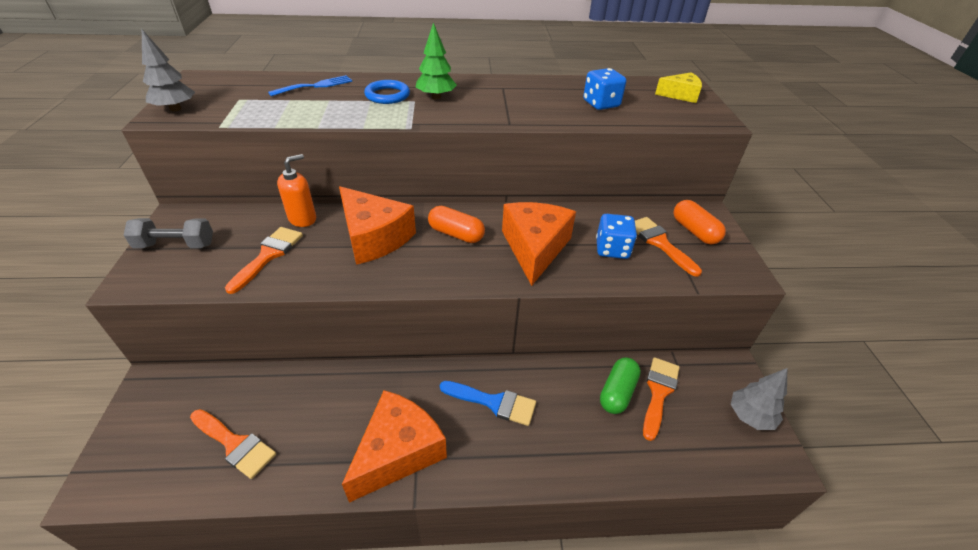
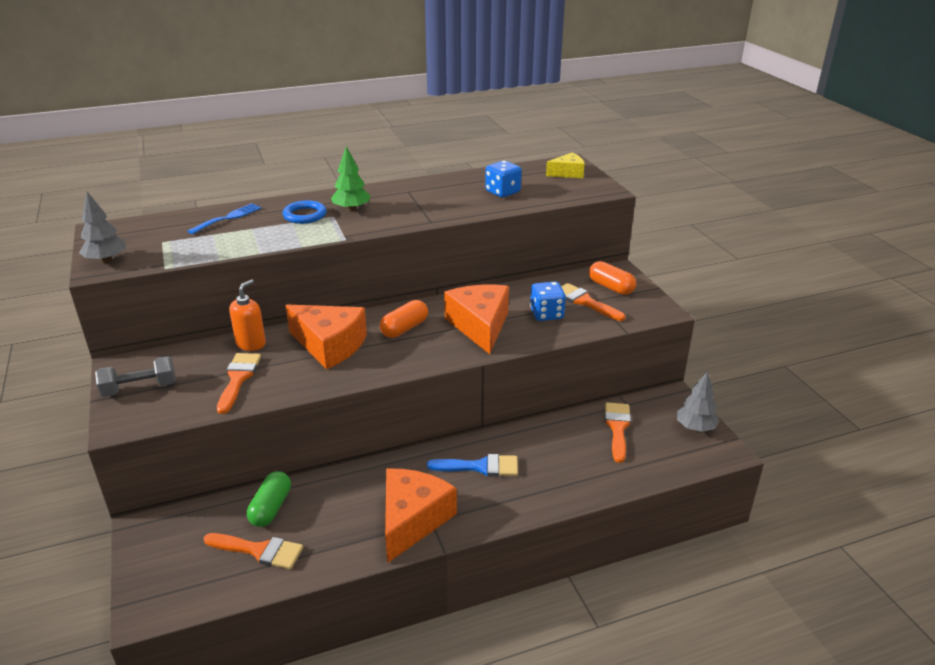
camera: 15 degrees left, 10 degrees down
orange capsule [428,206,485,243] -> orange capsule turned 60 degrees counterclockwise [380,300,428,338]
green capsule [600,357,641,414] -> green capsule moved to [247,471,291,527]

